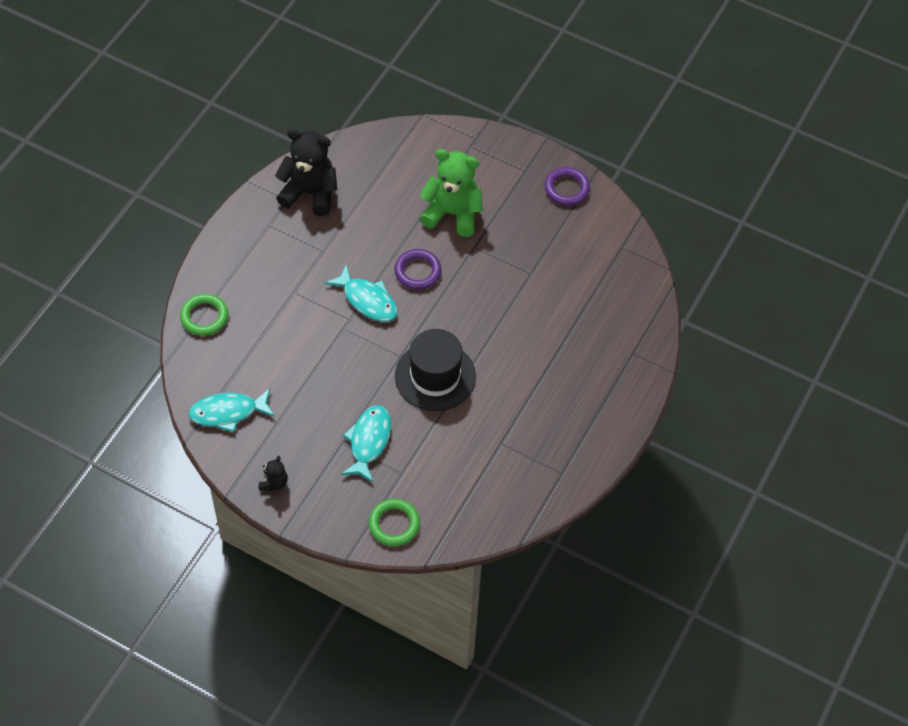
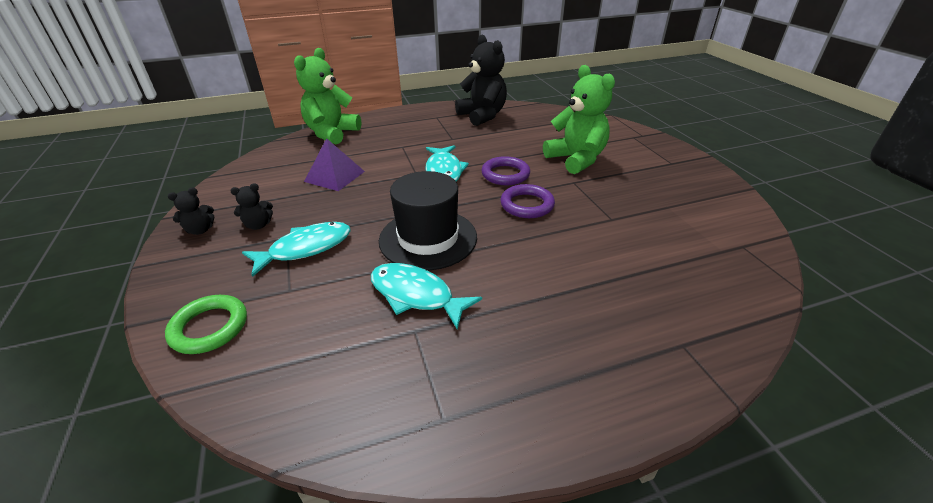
camera: 45 degrees right, 20 degrees down
green ring [180,294,228,336] -> green teddy bear [294,48,361,144]
turquoise fish [188,388,275,432] -> turquoise fish moved to [371,263,482,329]
purple ring [544,167,590,206] -> purple ring moved to [500,184,555,218]
none -> black teddy bear [230,183,273,230]
none -> purple pyramid [304,138,365,191]

